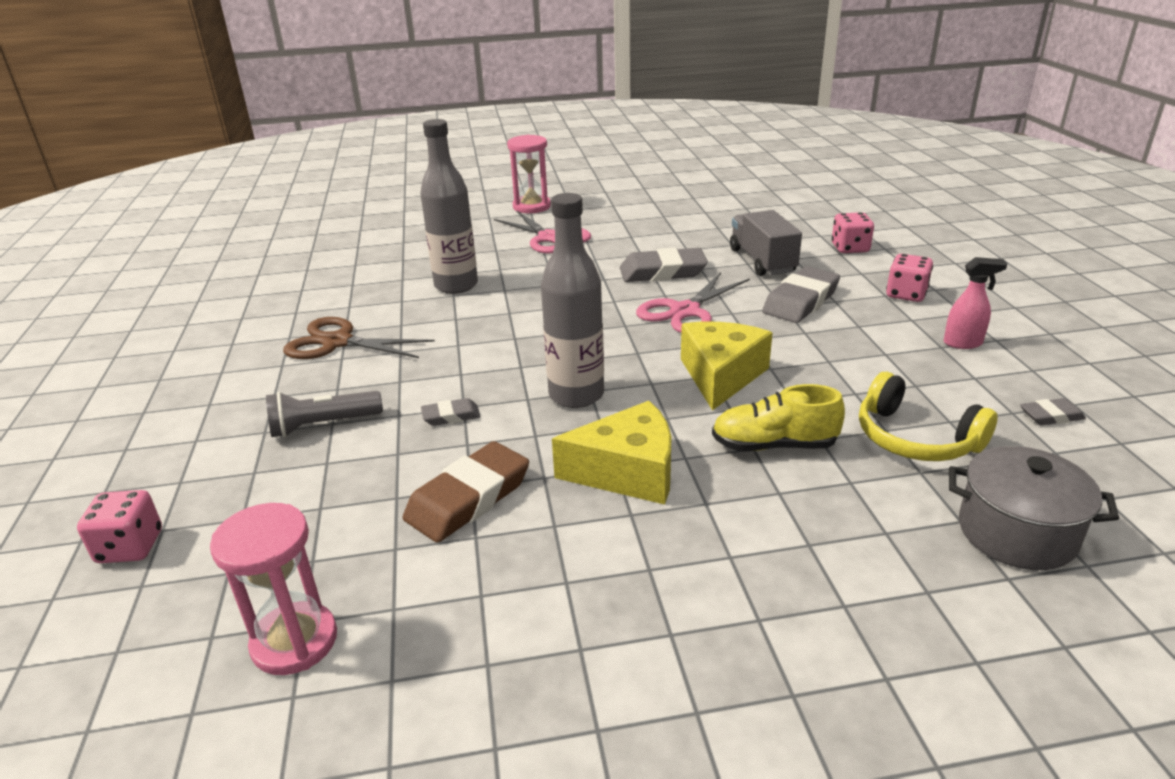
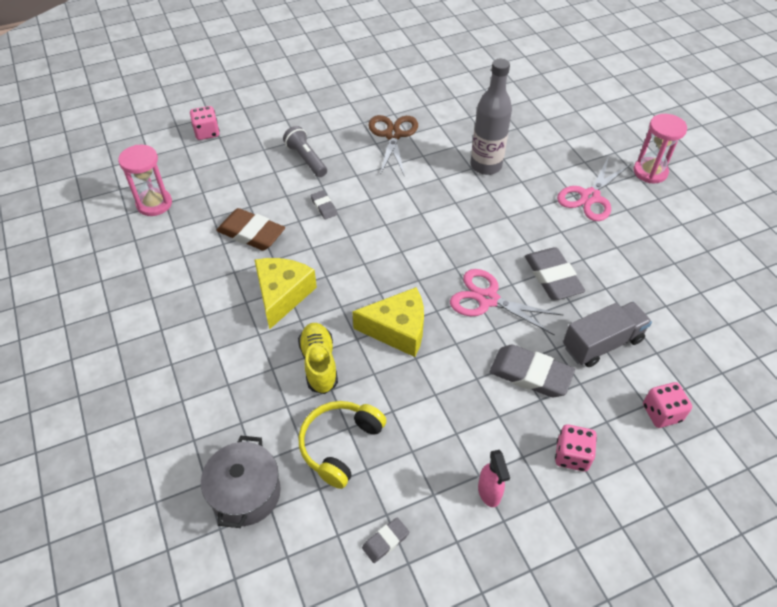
camera: 75 degrees right, 20 degrees up
grey bottle [541,193,604,408] -> none
yellow cheese [552,401,671,505] -> yellow cheese turned 150 degrees counterclockwise [255,258,317,330]
grey eraser [1020,398,1086,426] -> grey eraser turned 75 degrees clockwise [362,517,409,563]

